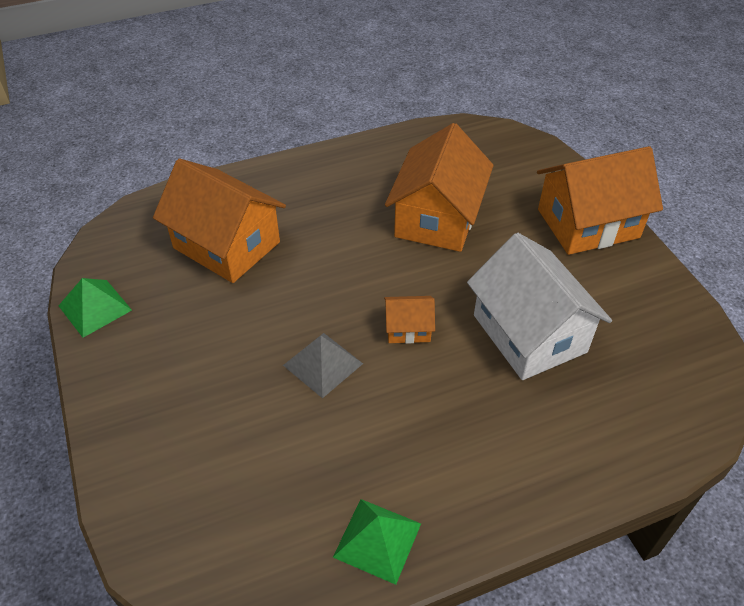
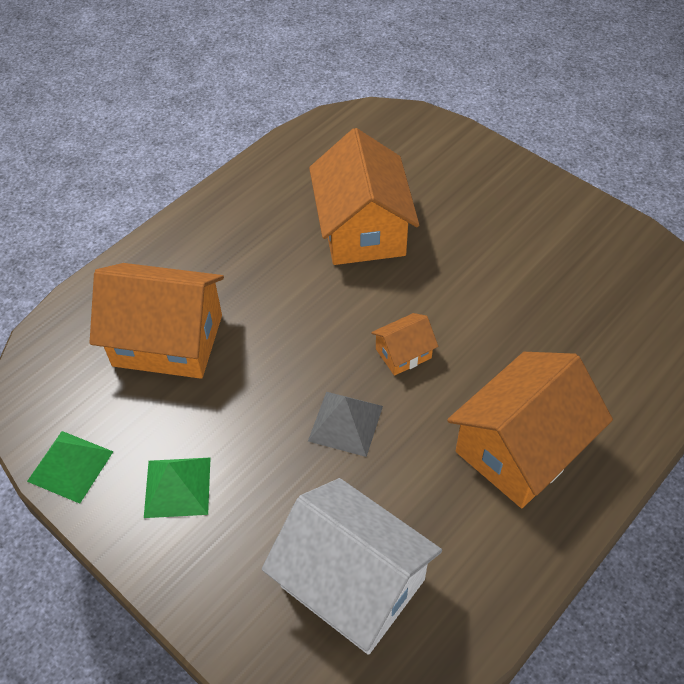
camera: 25 degrees left, 5 degrees up
green pyramid [333,499,421,585] -> green pyramid moved to [144,457,211,518]
white house [467,233,612,380] -> white house moved to [262,478,442,655]
orange house [537,146,663,255] -> orange house moved to [447,352,613,508]

